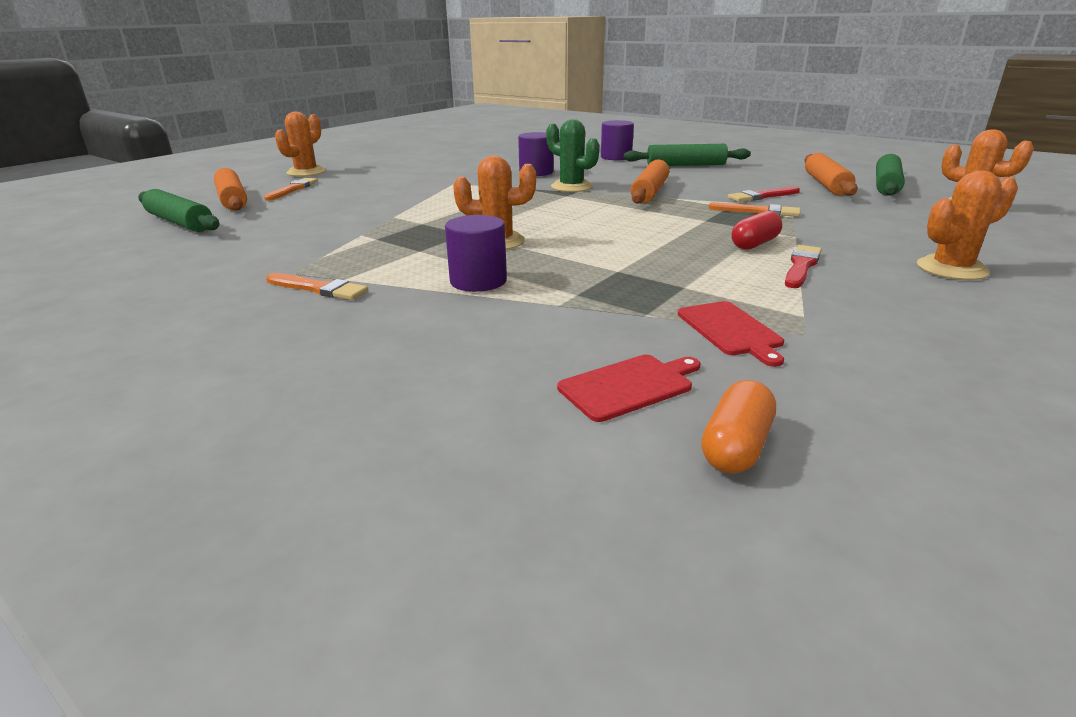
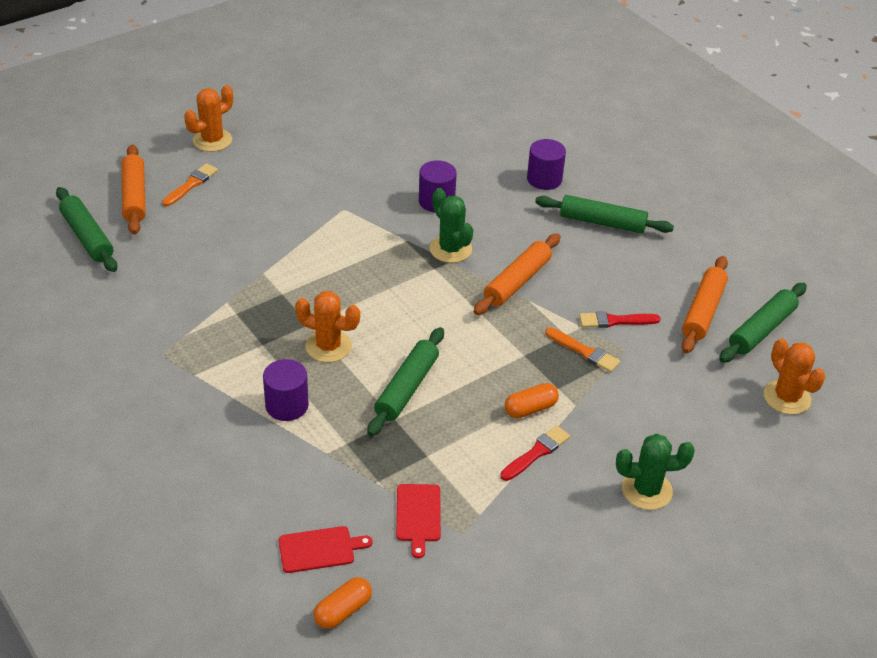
camera: 15 degrees right, 15 degrees up
orange brush [266,273,368,300] -> none
red capsule [731,211,782,250] -> orange capsule [505,383,559,418]
orange cactus [917,171,1018,280] -> green cactus [616,434,695,510]
none -> green rolling pin [367,327,444,436]

